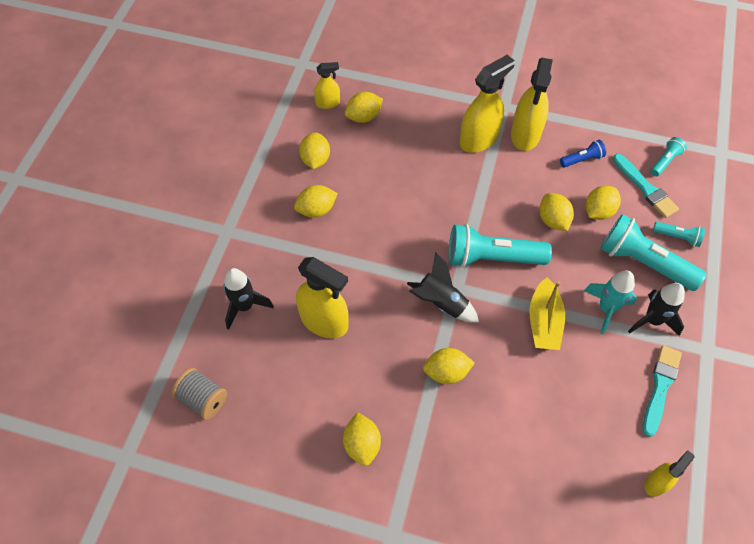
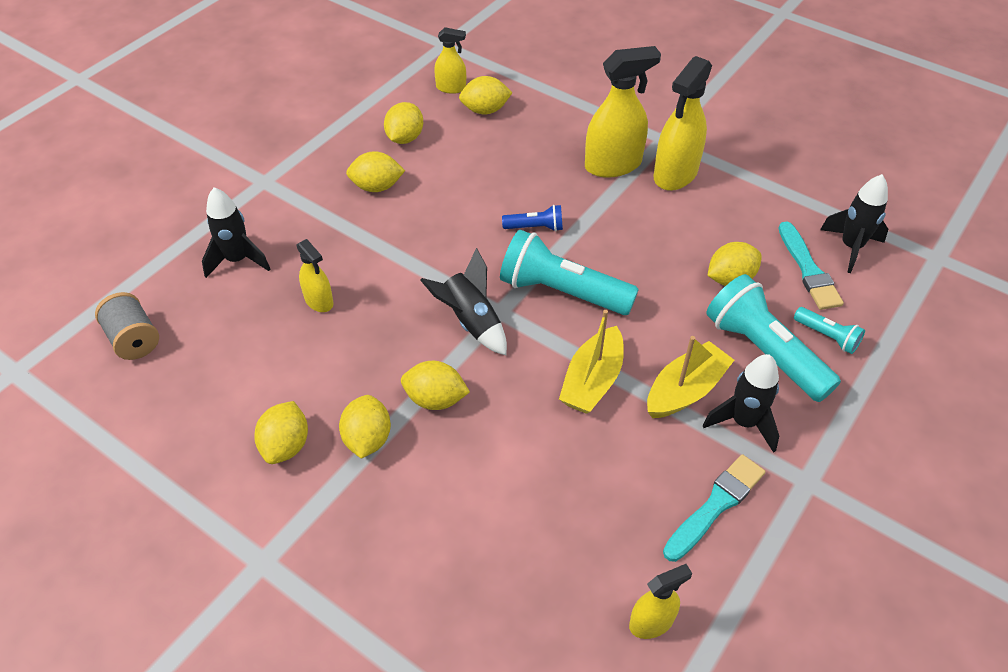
camera: 20 degrees right, 10 degrees down
yellow spray bottle [296,257,349,338] -> yellow spray bottle [297,239,333,312], size x0.55
yellow lemon [539,193,574,231] -> yellow lemon moved to [339,395,391,459]
blue flashlight [560,140,606,168] -> blue flashlight moved to [502,205,563,231]
turquoise rocket [584,271,637,334] -> yellow boat [647,336,734,418]
turquoise flashlight [650,137,687,176] -> black rocket [820,174,888,273]

